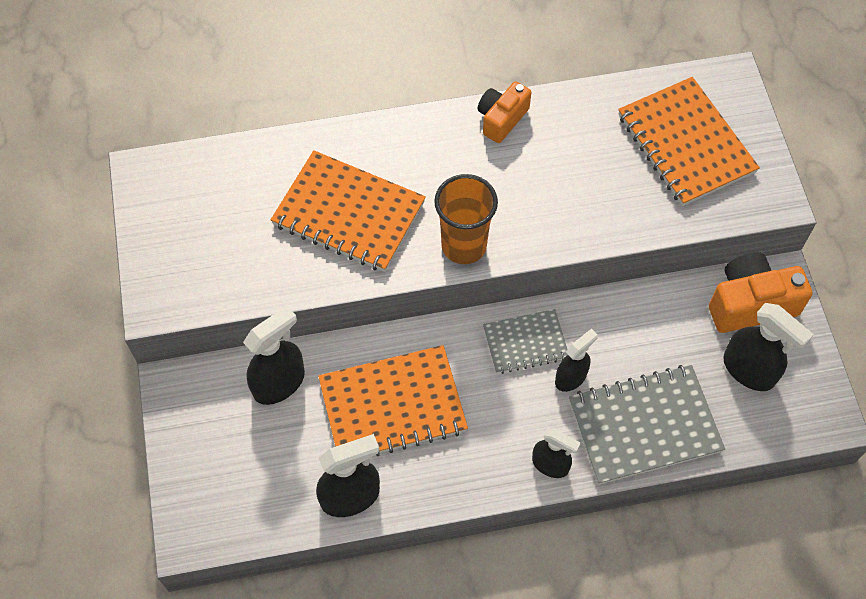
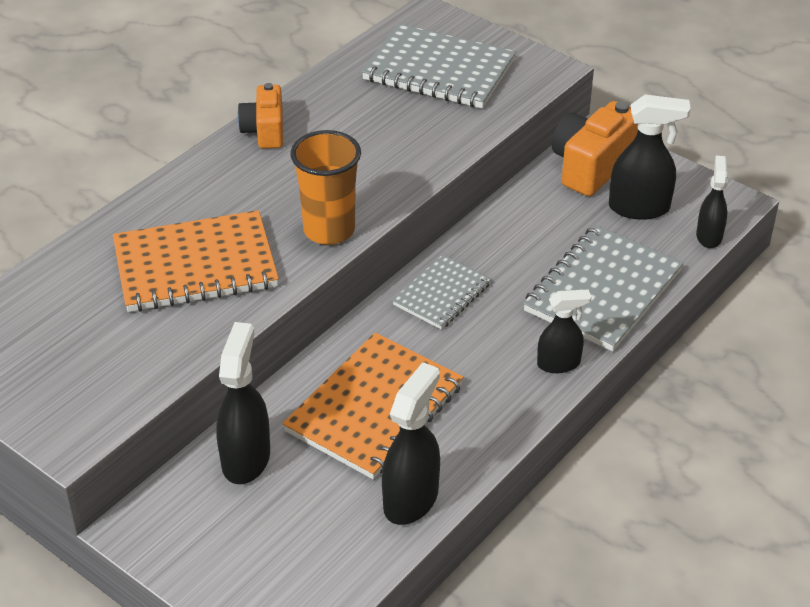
camera: 40 degrees left, 20 degrees down
black spray bottle [555,329,598,392] -> black spray bottle moved to [696,156,728,248]
orange notebook [618,77,760,206] -> grey notebook [361,23,516,109]

